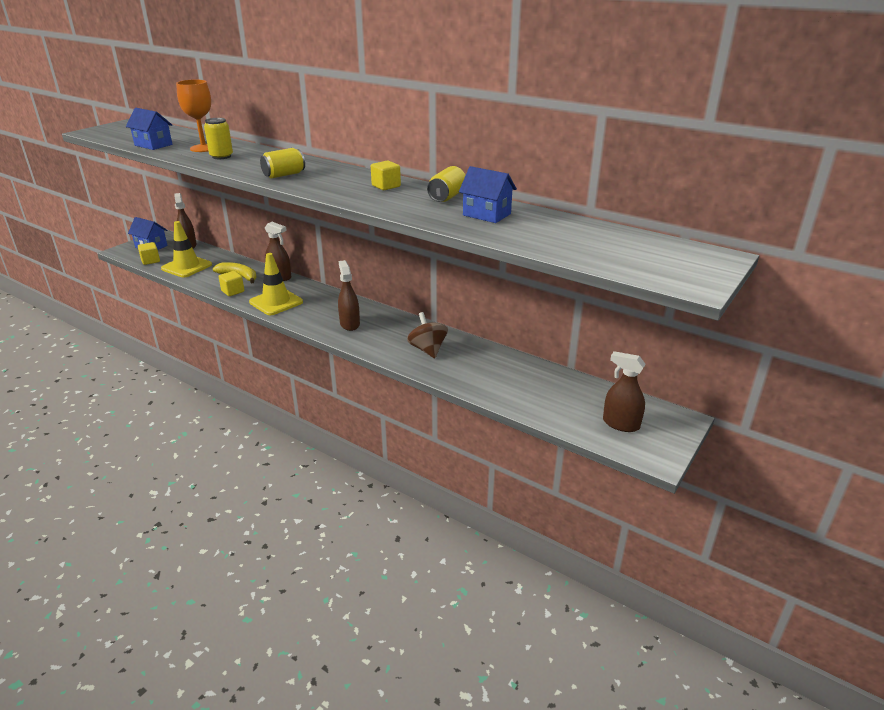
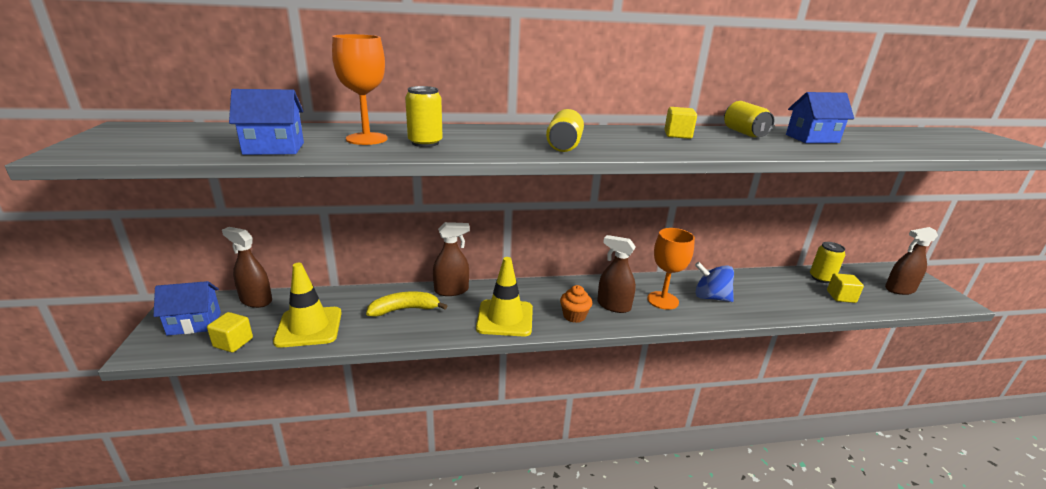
camera: 45 degrees left, 5 degrees down
yellow cube [219,271,244,296] -> yellow cube moved to [827,273,864,303]
brown spinning top [407,312,448,358] -> blue spinning top [695,262,734,302]
none -> orange cupcake [560,285,592,323]
none -> orange goblet [647,228,695,310]
none -> yellow can [810,242,845,283]

